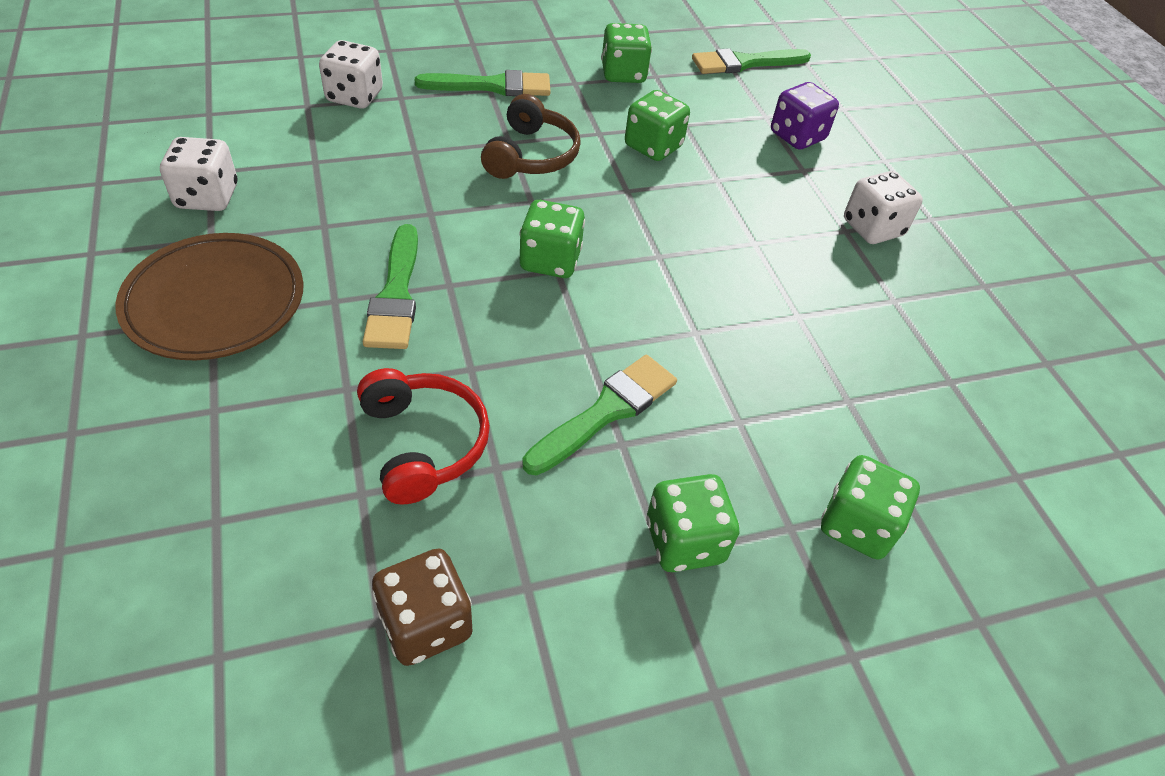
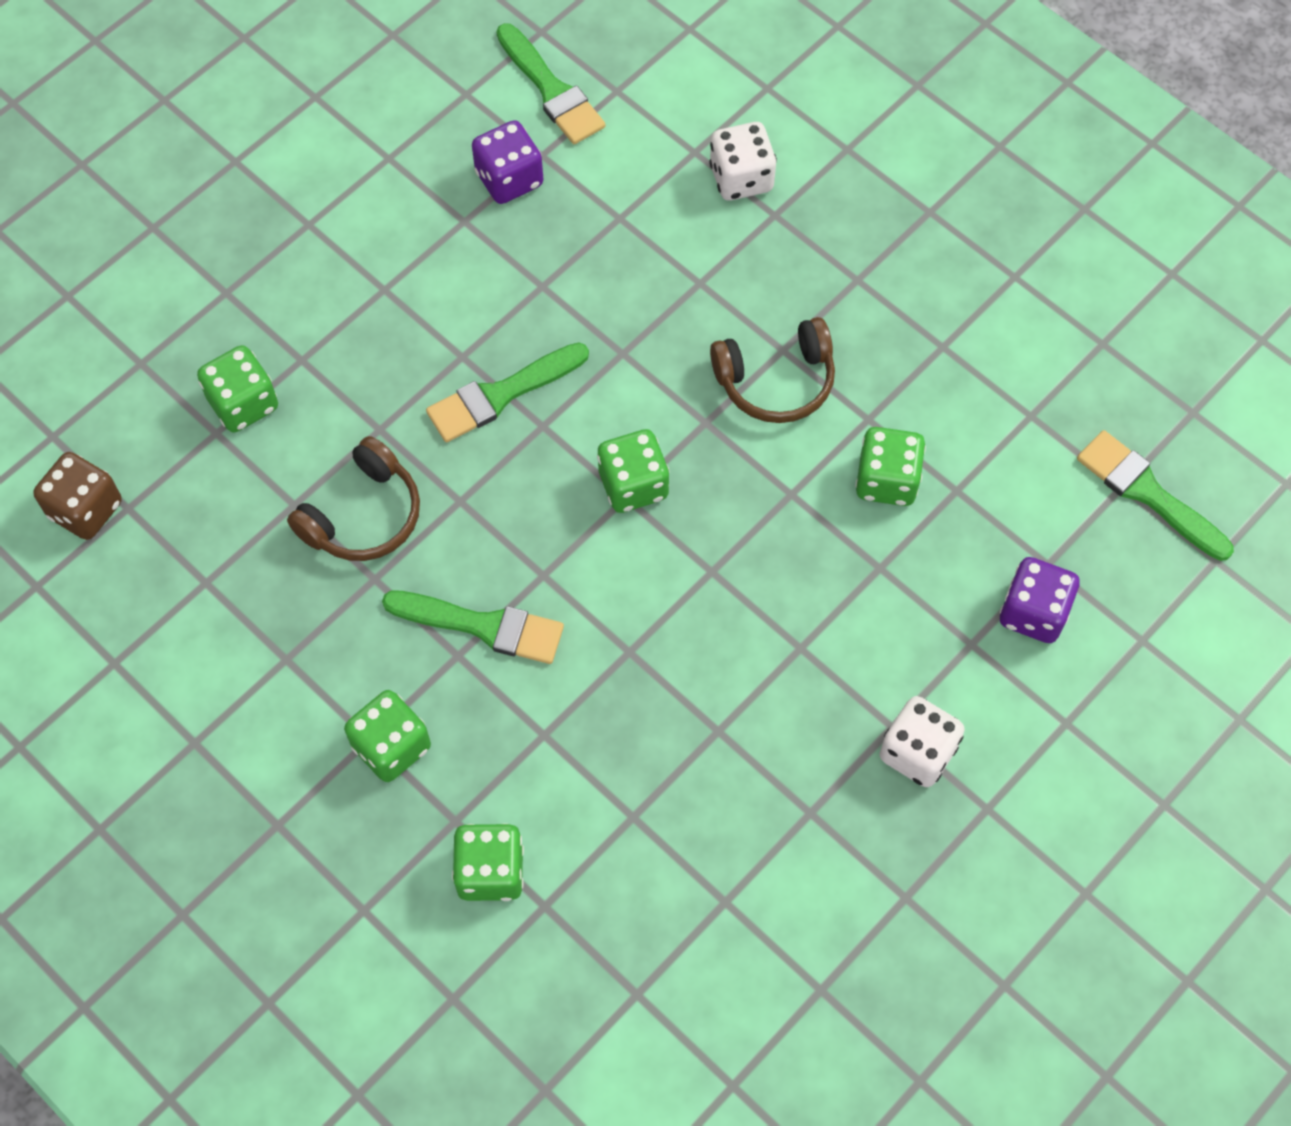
camera: 65 degrees right, 15 degrees up
brown plate [115,233,304,360] -> none
white dice [160,137,238,211] -> purple dice [472,120,543,204]
red headphones [357,368,490,505] -> brown headphones [287,436,420,561]
brown dice [372,548,472,666] -> brown dice moved to [33,452,122,540]
green brush [415,70,551,96] -> green brush moved to [496,23,605,144]
green dice [601,23,652,83] -> green dice moved to [197,345,278,433]

